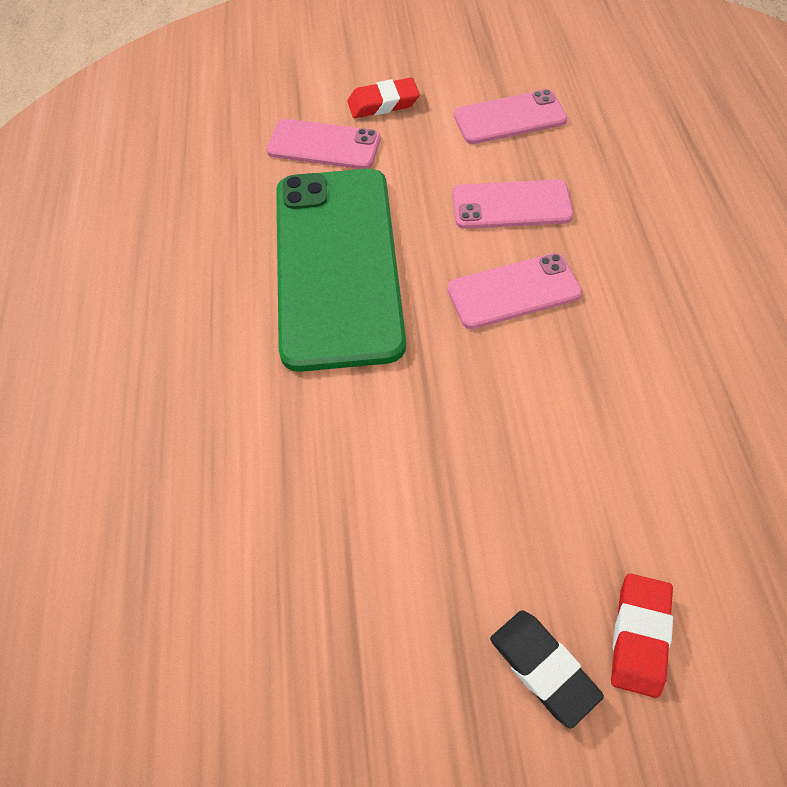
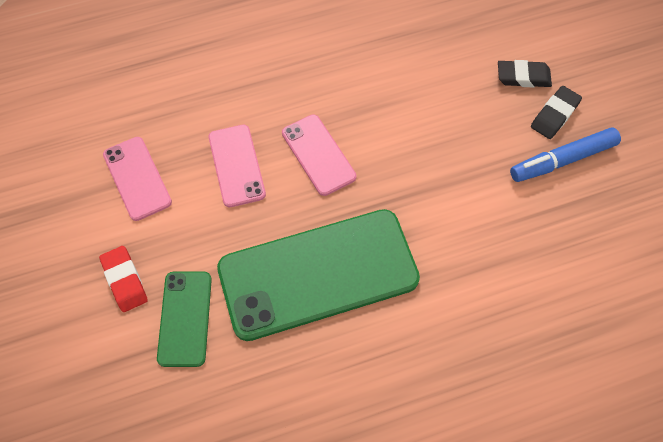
camera: 105 degrees left, 5 degrees up
pink phone [266,119,381,169] -> green phone [157,272,212,367]
red eraser [611,573,673,698] -> black eraser [498,60,552,87]
none -> blue marker [510,128,621,182]

